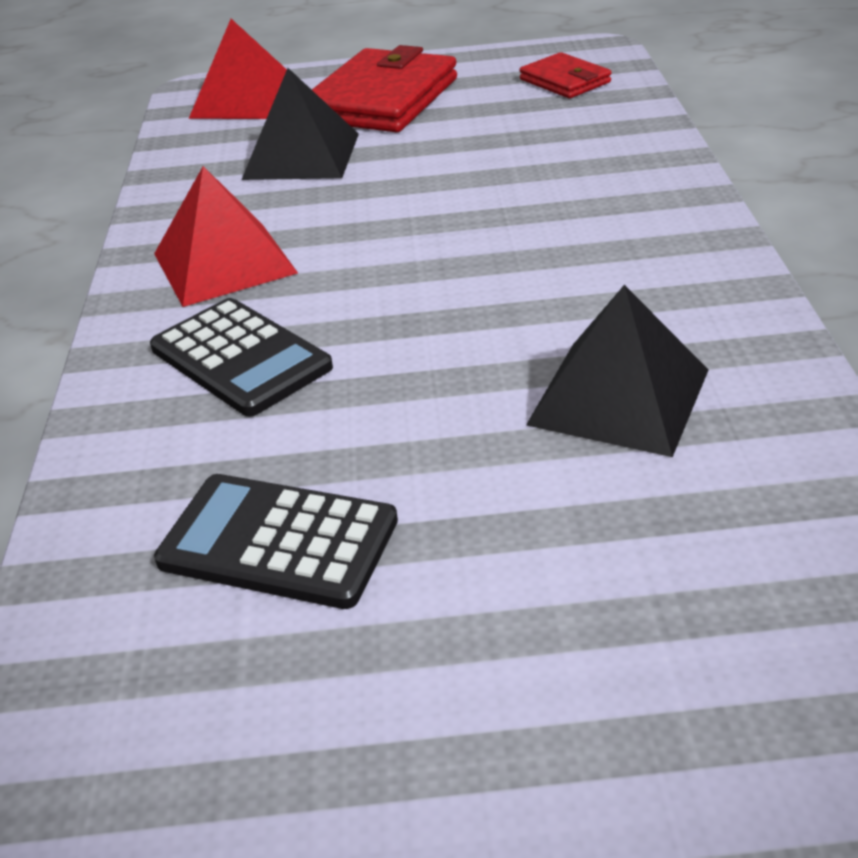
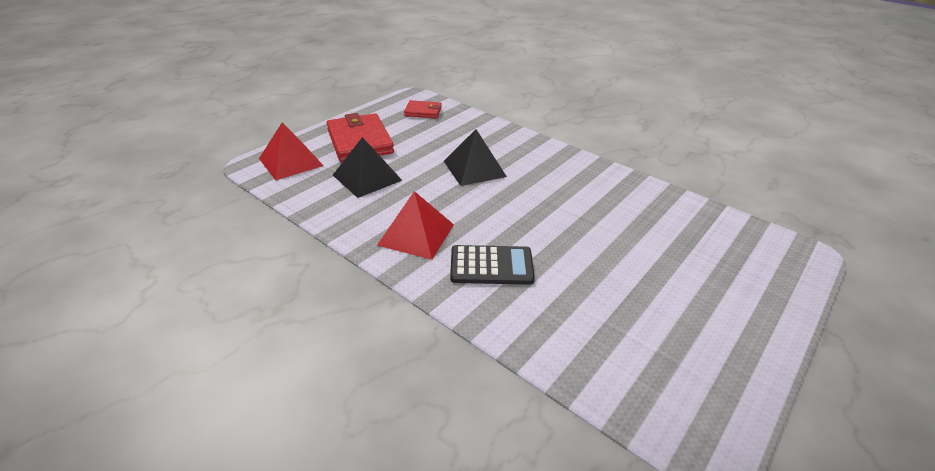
camera: 50 degrees left, 0 degrees up
black calculator [154,474,398,609] -> none
black pyramid [526,285,708,457] -> black pyramid moved to [444,129,507,186]

